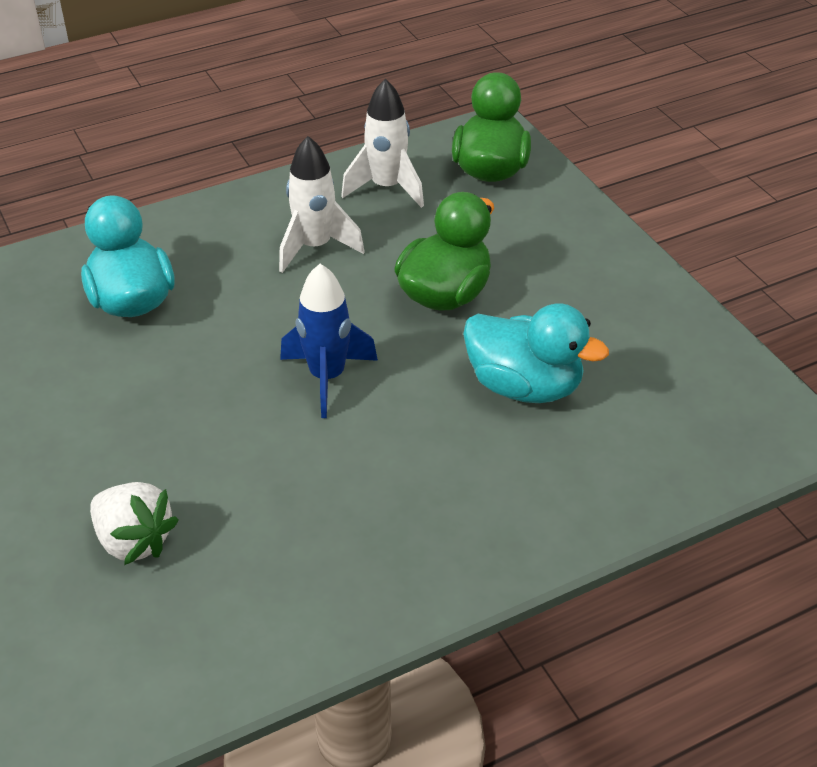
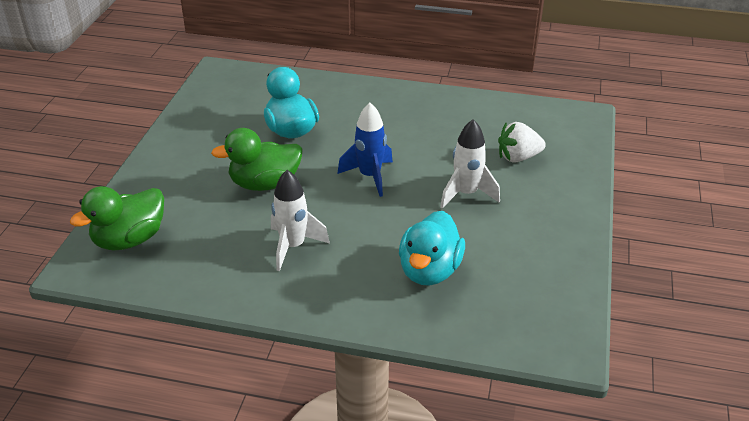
camera: 140 degrees left, 5 degrees down
white strawberry [90,482,179,565] -> white strawberry turned 90 degrees counterclockwise [498,122,546,163]
white rocket [341,79,424,208] -> white rocket moved to [440,119,500,209]

